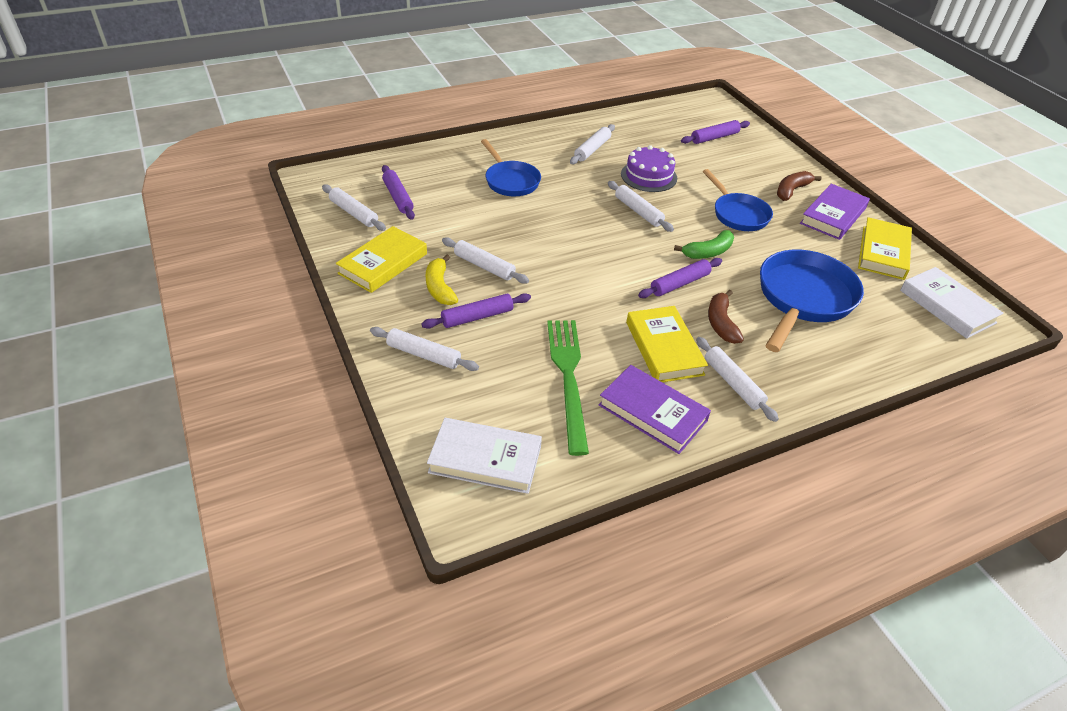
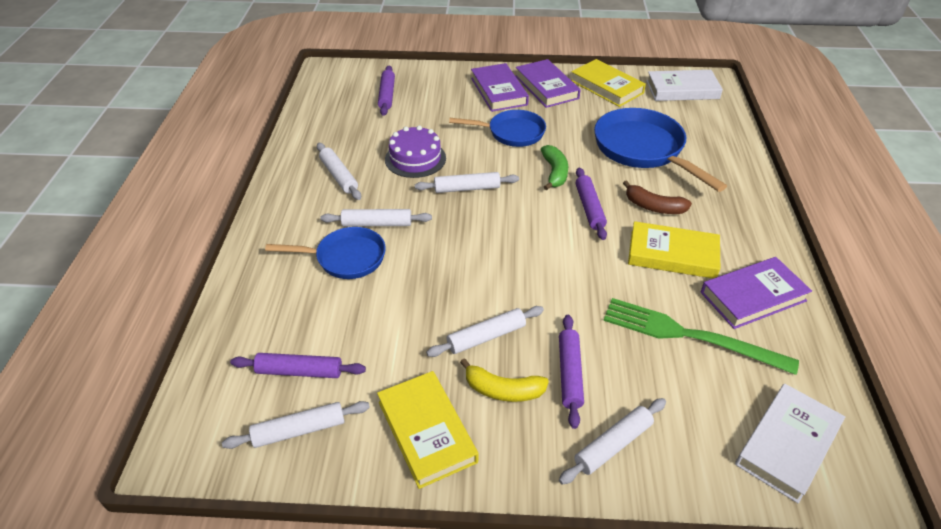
camera: 60 degrees left, 0 degrees up
white rolling pin [696,337,779,422] -> white rolling pin moved to [320,209,432,227]
brown banana [777,171,822,201] -> purple book [471,63,529,112]

